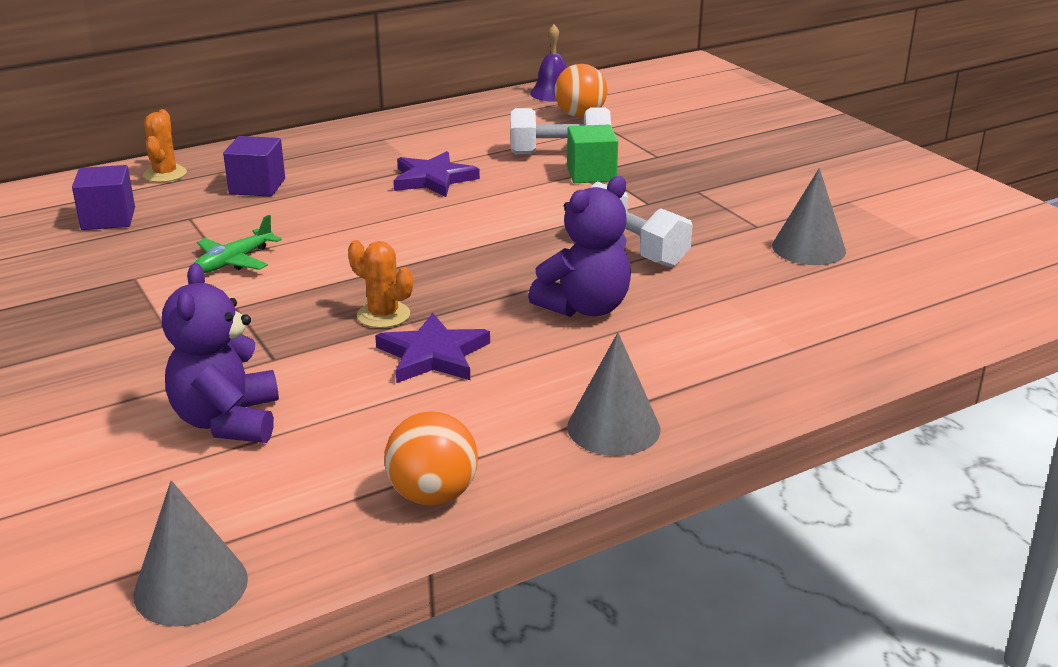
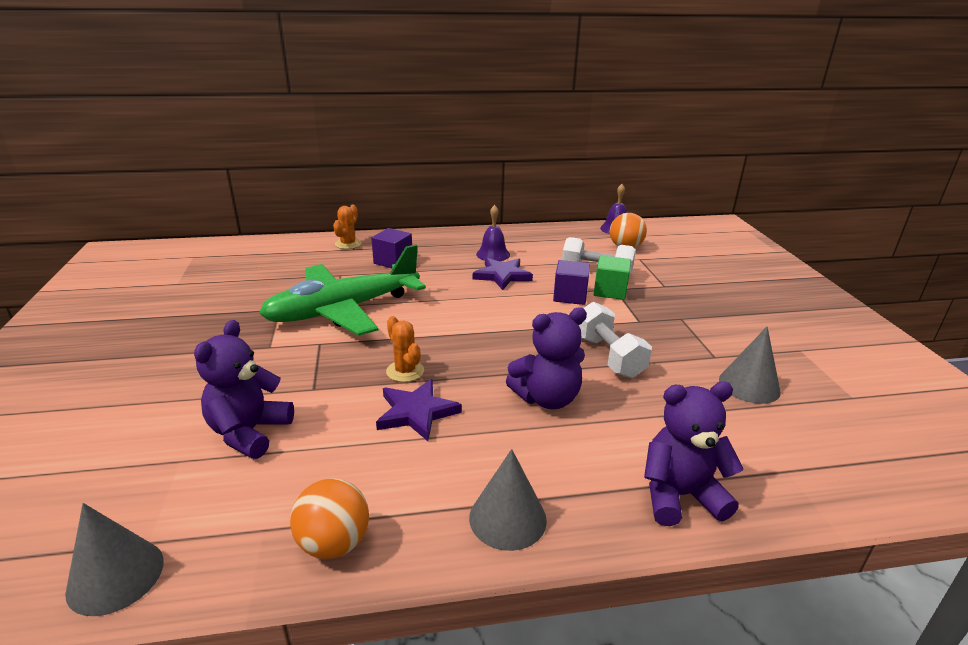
camera: 20 degrees right, 0 degrees up
purple cube [72,165,135,230] -> purple cube moved to [553,260,590,305]
green plane [195,215,282,273] -> green plane [259,244,426,336], size x2.48
none -> purple bell [476,205,510,261]
none -> purple teddy bear [644,382,743,526]

